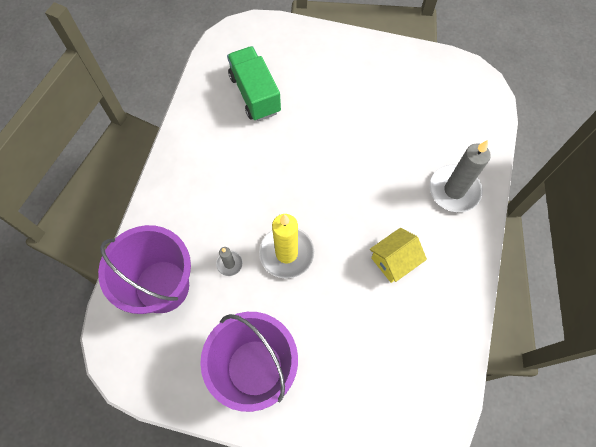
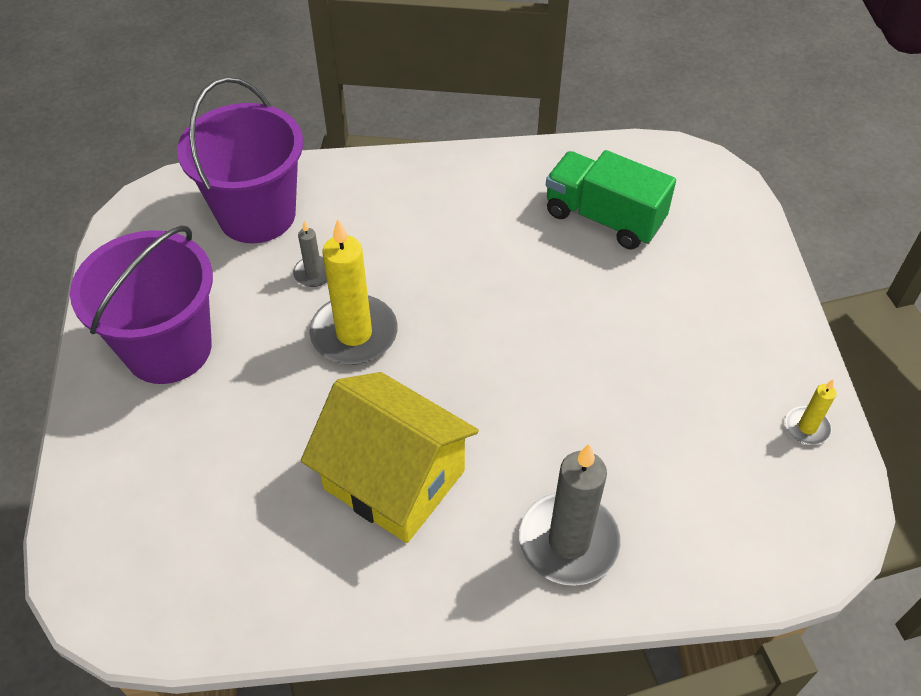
camera: 70 degrees right, 15 degrees down
green truck [227,46,281,121] -> green truck turned 105 degrees counterclockwise [546,150,676,250]
yellow house [370,228,427,283] -> yellow house [301,372,479,543], size x1.74
none -> yellow candle [785,380,837,445]

